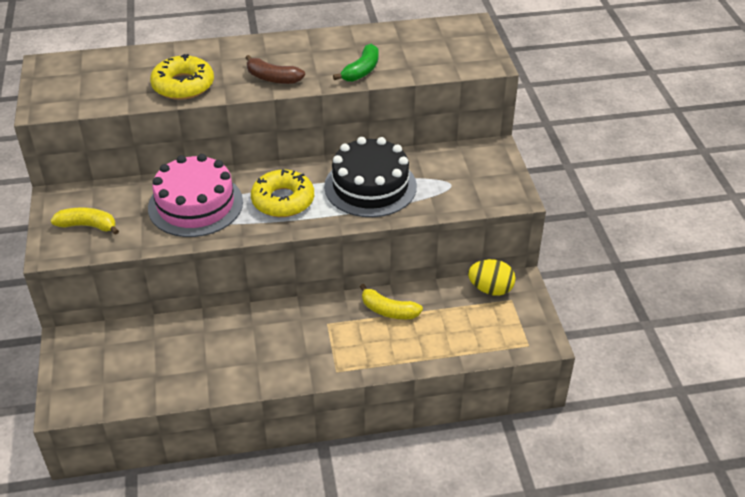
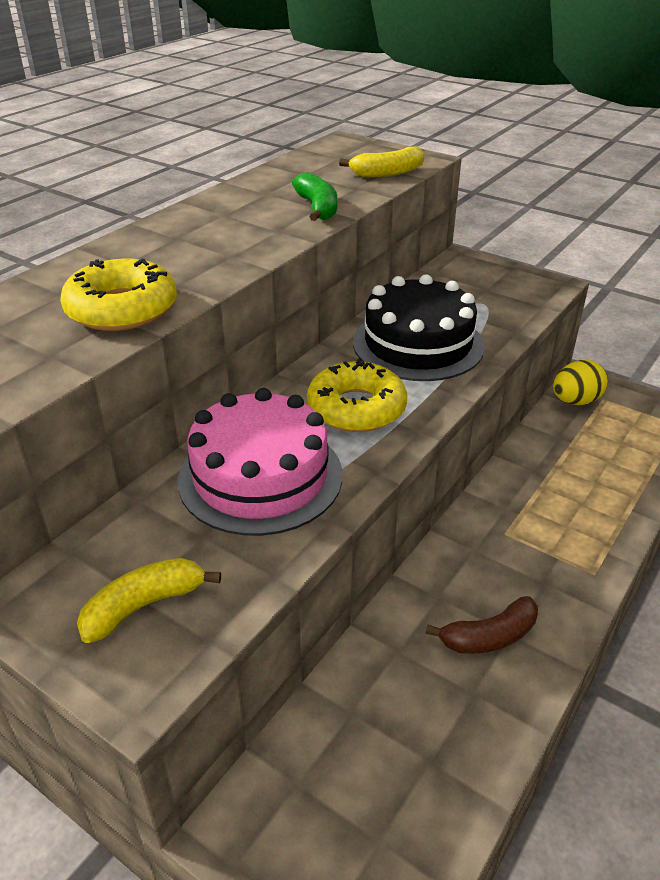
camera: 45 degrees left, 5 degrees down
brown banana [246,55,305,84] -> brown banana moved to [426,596,538,654]
yellow banana [360,284,423,319] -> yellow banana moved to [339,146,425,177]

